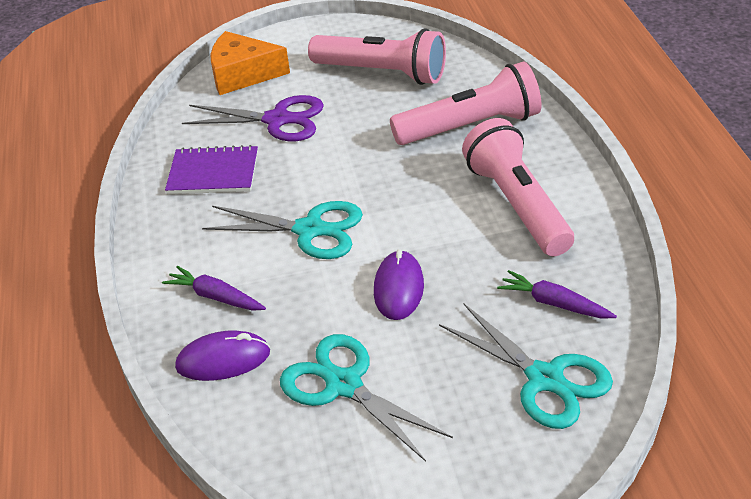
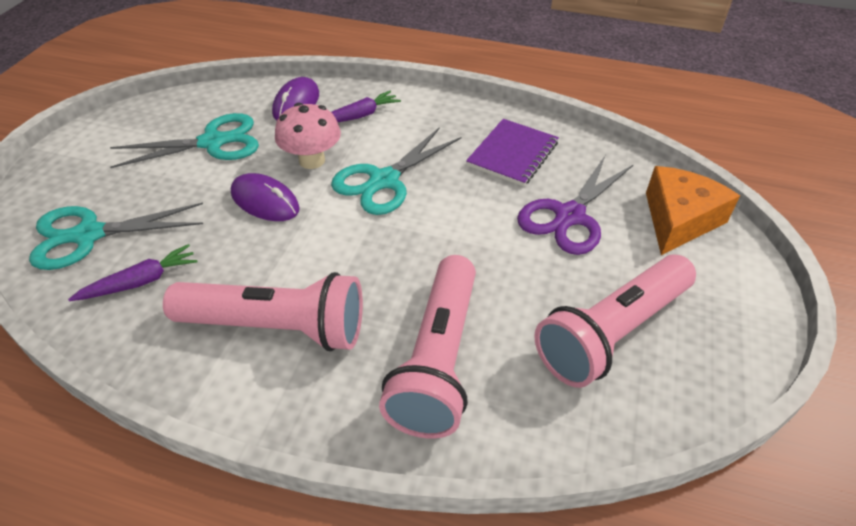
camera: 115 degrees right, 5 degrees up
none -> pink mushroom [275,103,341,169]

